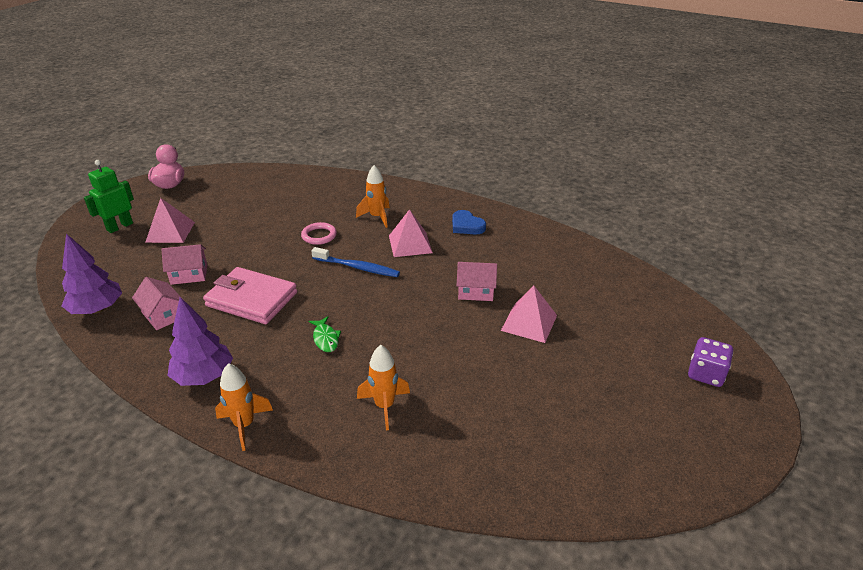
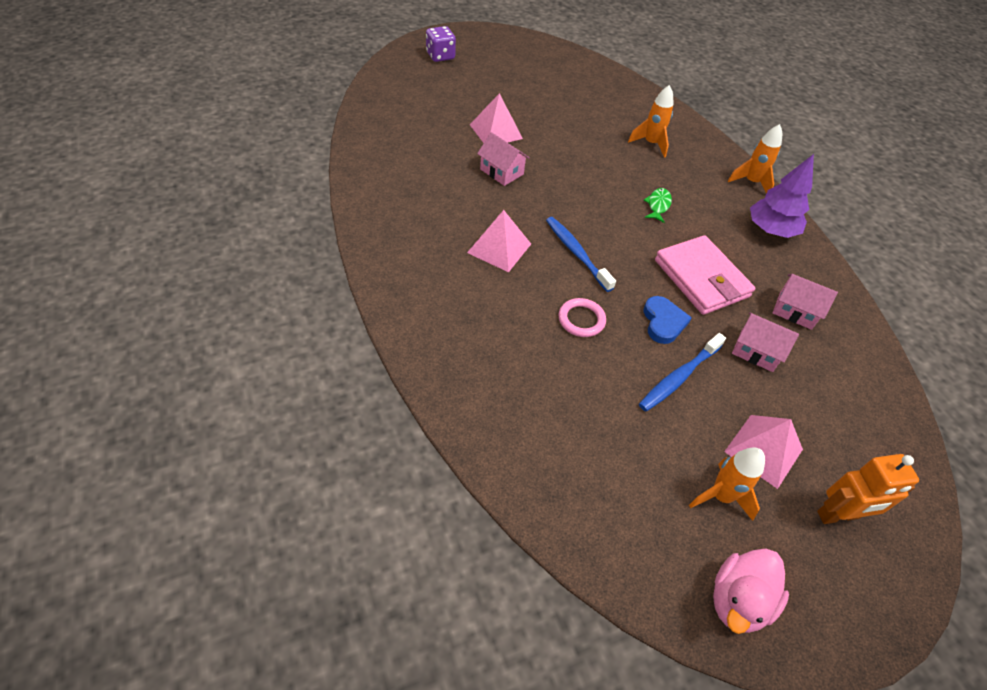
camera: 145 degrees left, 15 degrees up
purple tree [62,234,122,314] -> none
green robot [84,160,134,233] -> orange robot [817,454,919,524]
pink house [132,277,182,330] -> pink house turned 60 degrees counterclockwise [773,274,838,330]
orange rocket [356,165,390,228] -> orange rocket moved to [689,447,765,521]
blue heart [452,210,486,235] -> blue heart moved to [643,296,692,344]
none -> blue toothbrush [639,333,726,411]

